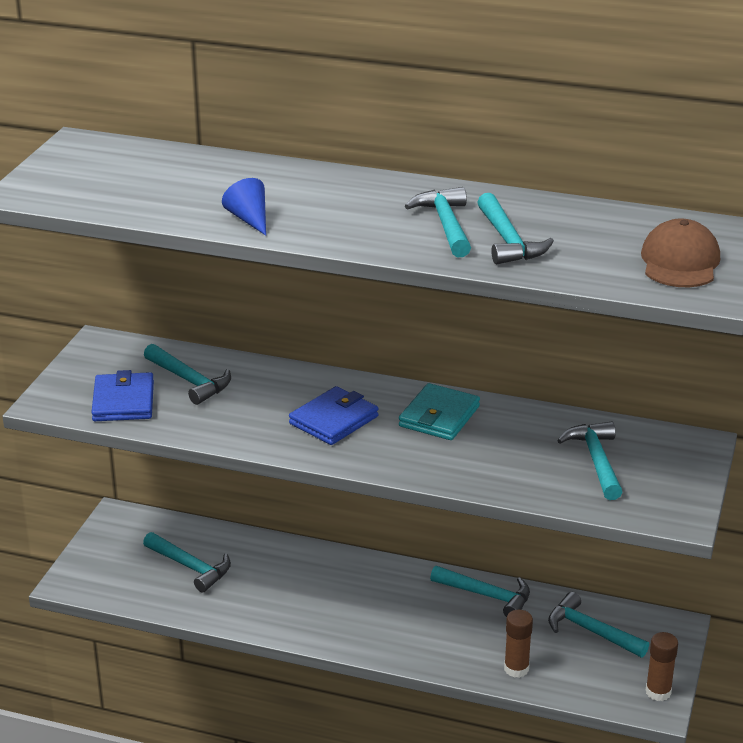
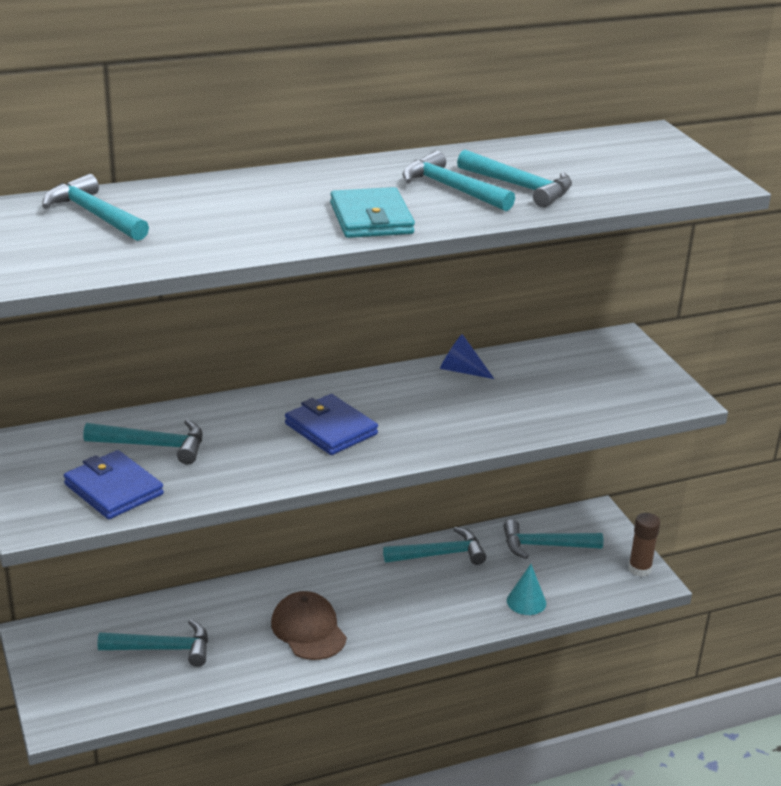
camera: 40 degrees left, 0 degrees up
blue cone [222,178,266,235] -> blue cone moved to [440,334,494,379]
blue wallet [289,386,378,445] -> blue wallet turned 45 degrees counterclockwise [285,394,378,455]
turquoise wallet [399,383,480,440] -> turquoise wallet moved to [330,187,415,238]
brown glue stick [504,610,533,678] -> turquoise cone [507,564,546,615]
turquoise hammer [557,421,622,500] -> turquoise hammer moved to [42,174,149,241]
brown cap [641,219,720,287] -> brown cap moved to [271,591,347,660]

